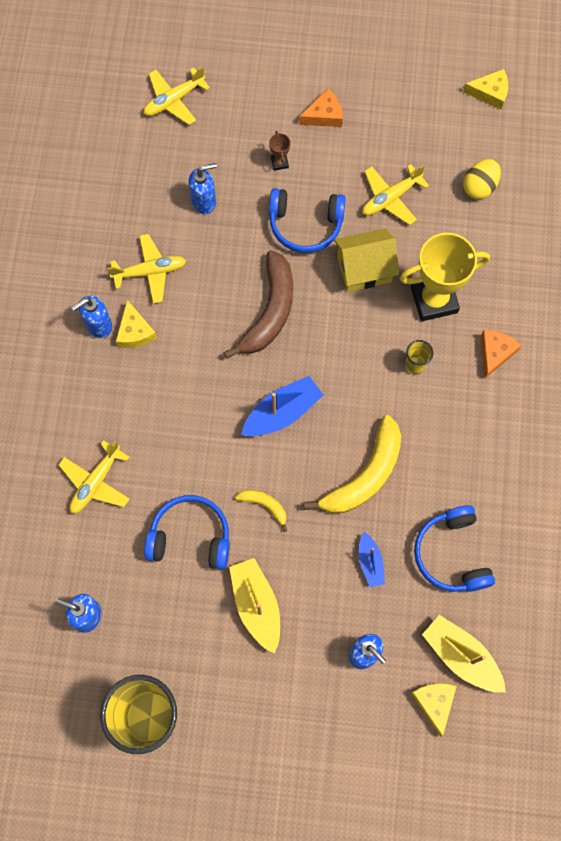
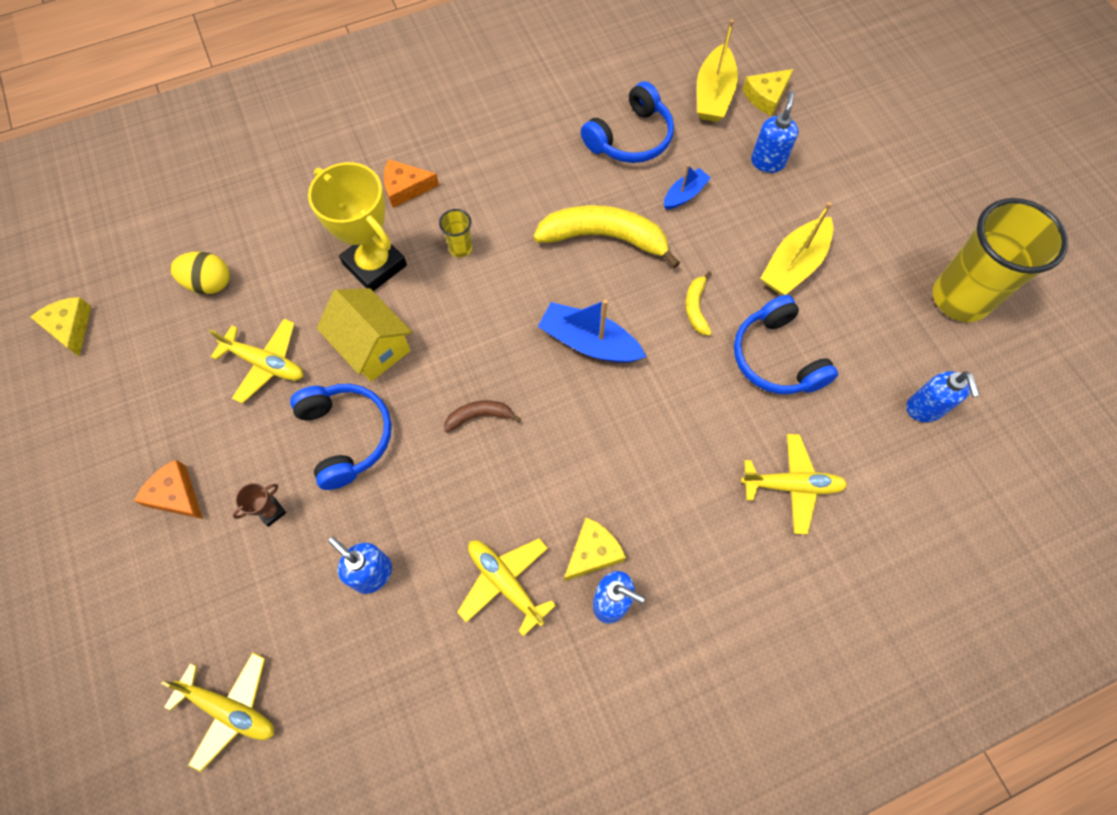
camera: 120 degrees left, 5 degrees down
brown banana [224,250,293,359] -> brown banana [444,400,521,432], size x0.48

